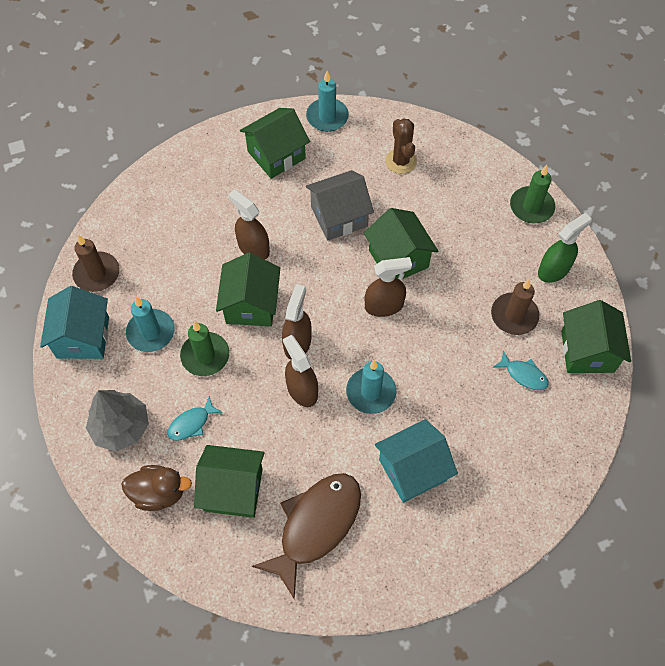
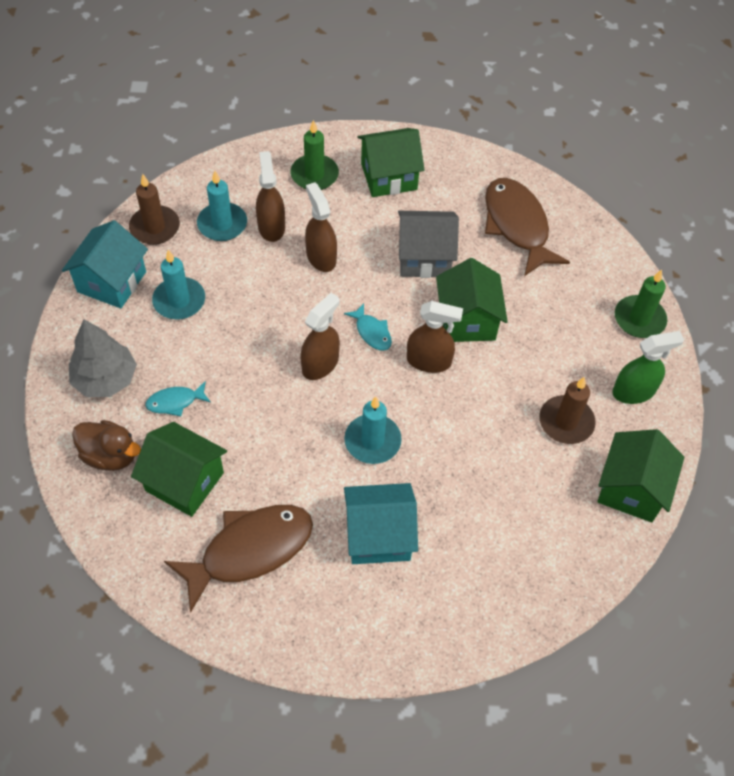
camera: 20 degrees right, 5 degrees down
green candle [180,322,229,376] -> green candle moved to [290,120,339,190]
green house [216,253,280,326] -> none
brown spray bottle [283,335,318,407] -> brown spray bottle moved to [256,151,285,242]
turquoise candle [306,71,349,132] -> turquoise candle moved to [197,171,247,241]
brown cactus [385,119,417,174] -> brown fish [485,178,570,276]
turquoise fish [493,350,549,390] -> turquoise fish moved to [344,303,392,351]

